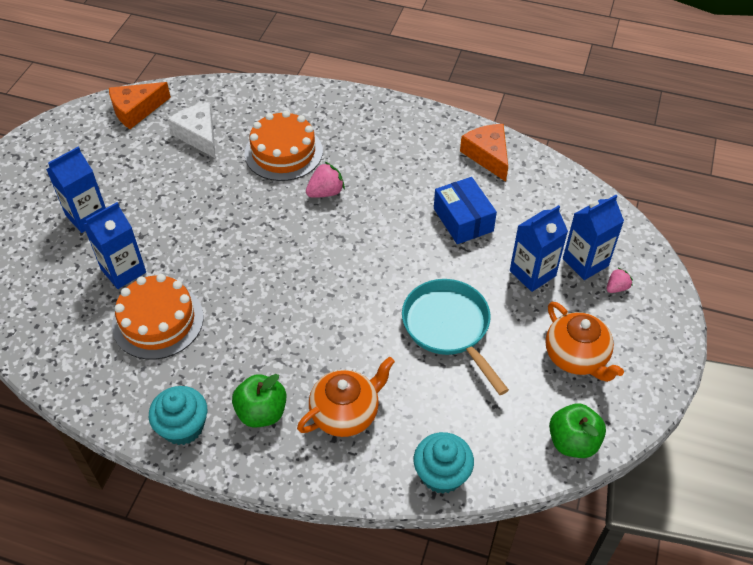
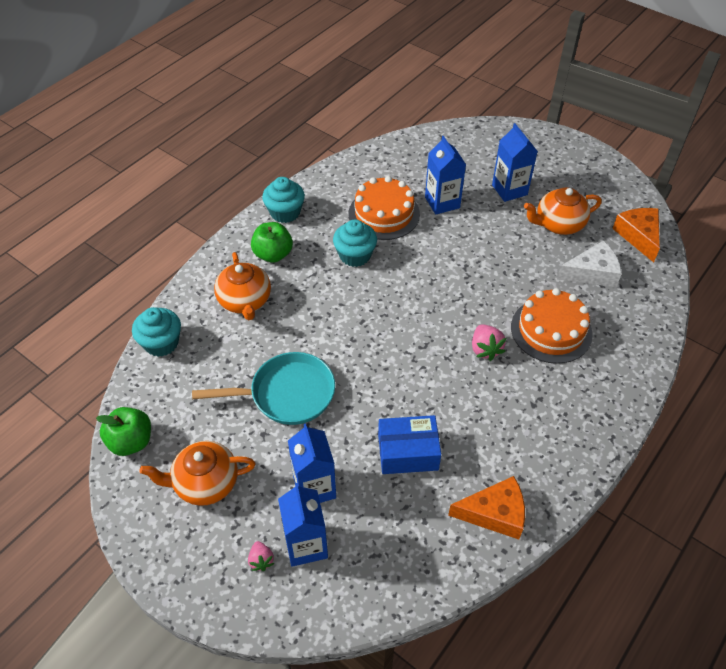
camera: 110 degrees right, 0 degrees up
none -> turquoise cupcake [333,220,377,267]
none -> orange teapot [524,187,602,235]

